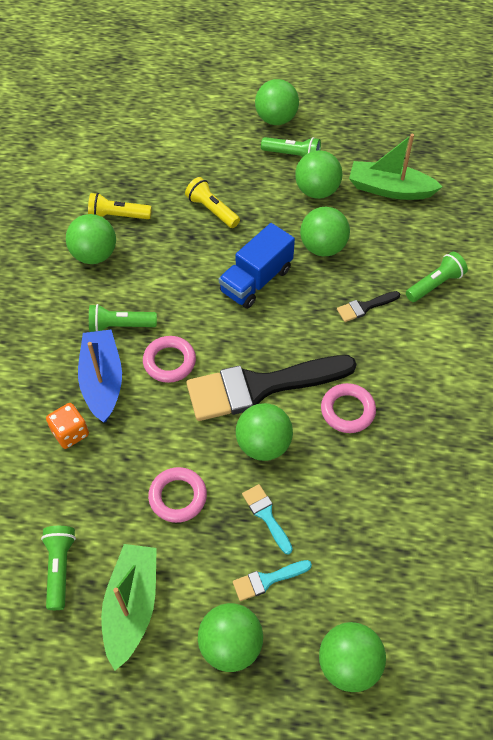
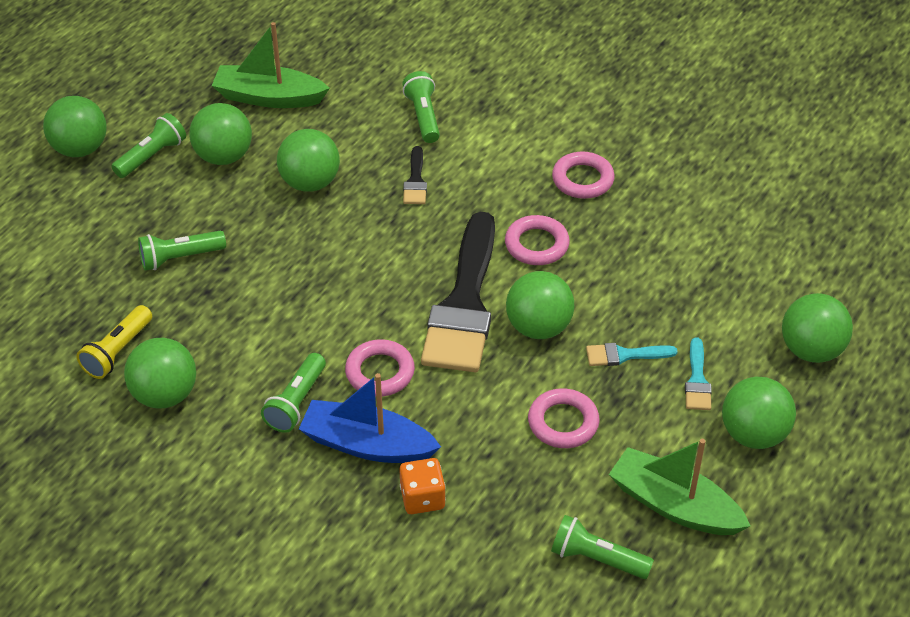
camera: 65 degrees left, 10 degrees down
yellow flashlight [185,177,240,228] -> green flashlight [138,231,226,271]
blue truck [219,223,295,309] -> none
green boat [349,134,443,200] -> green boat turned 60 degrees clockwise [212,22,330,108]
none -> pink ring [552,151,615,199]

